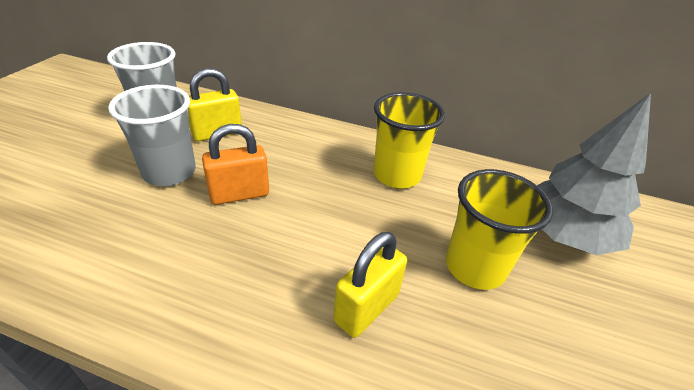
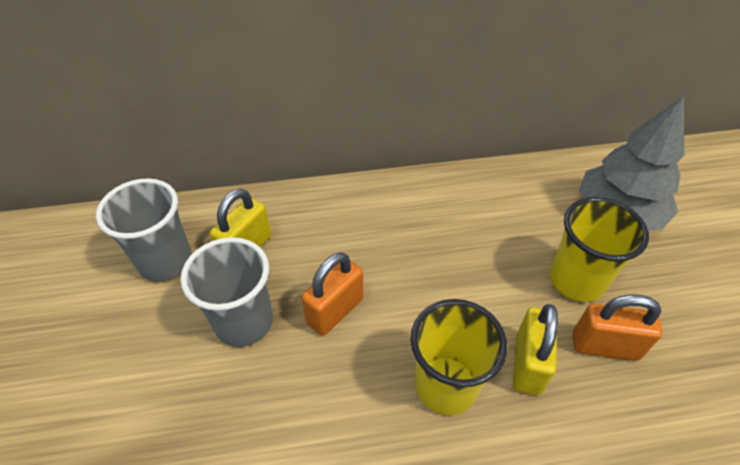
camera: 25 degrees left, 10 degrees up
yellow cup [374,92,445,189] -> yellow cup moved to [411,299,507,415]
none -> orange padlock [573,294,662,361]

